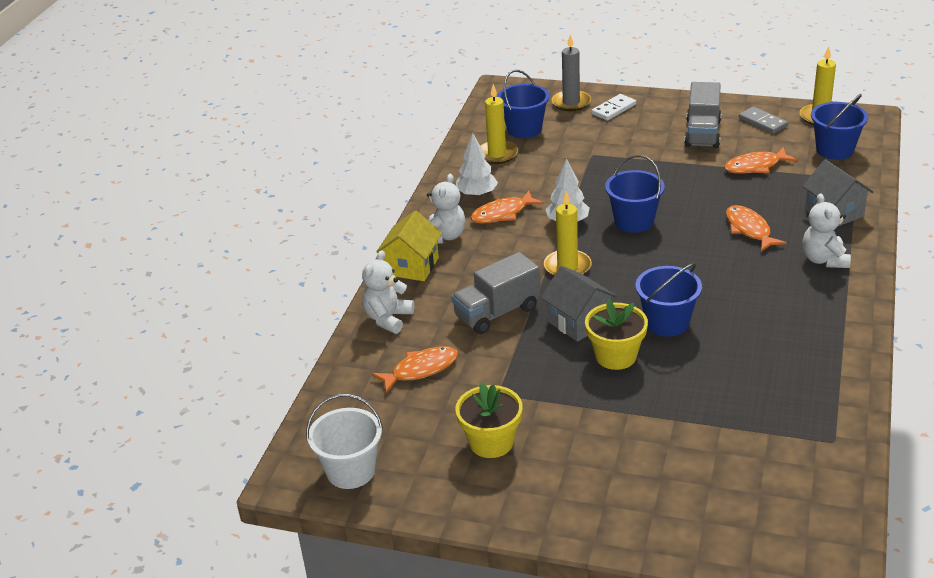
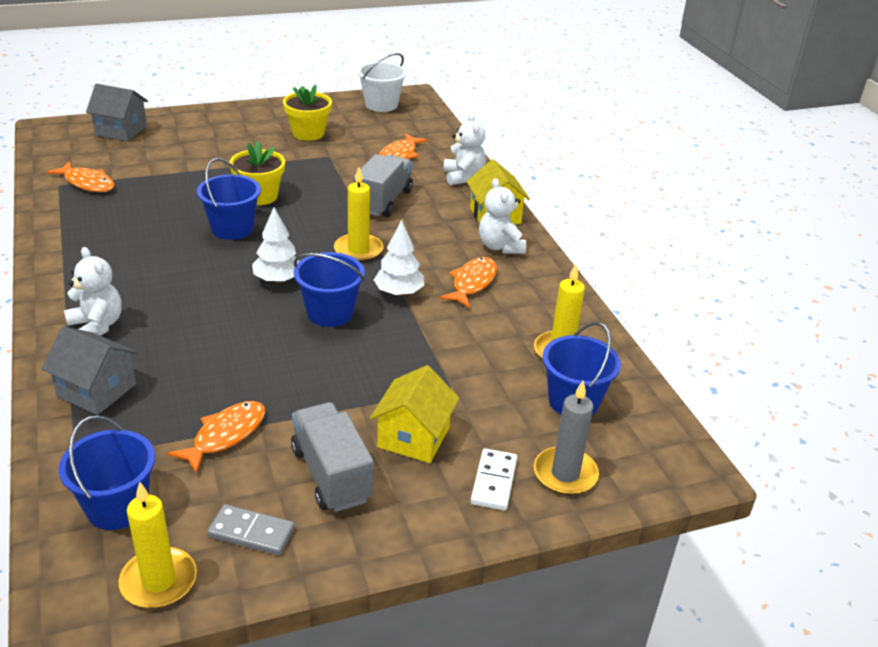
camera: 140 degrees right, 0 degrees up
white tree [456,133,498,197] -> white tree moved to [252,207,299,283]
grey house [541,266,617,342] -> grey house moved to [86,84,148,141]
orange fish [726,205,787,252] -> orange fish moved to [47,161,115,192]
none -> yellow house [370,365,459,463]

